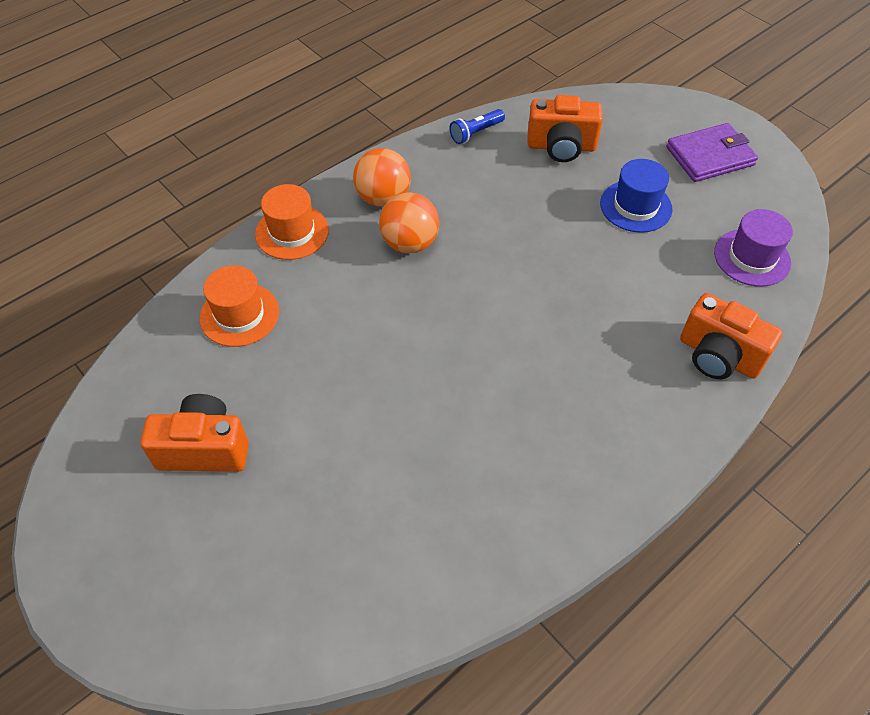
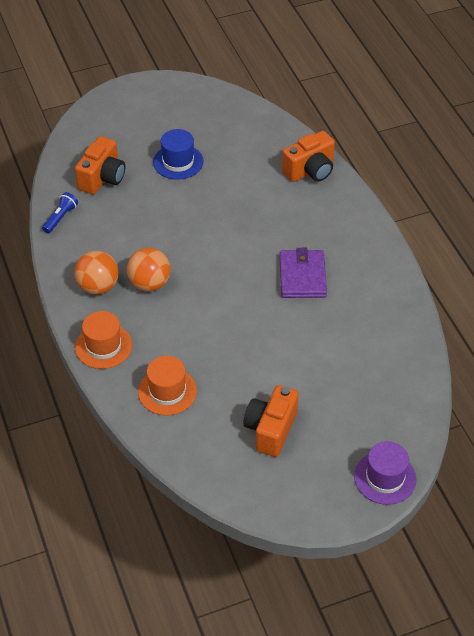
camera: 70 degrees left, 5 degrees down
blue flashlight [449,109,505,144] -> blue flashlight turned 135 degrees counterclockwise [42,192,78,233]
purple wallet [666,123,758,182] -> purple wallet moved to [279,248,327,298]
purple hat [714,209,793,287] -> purple hat moved to [354,441,416,505]

